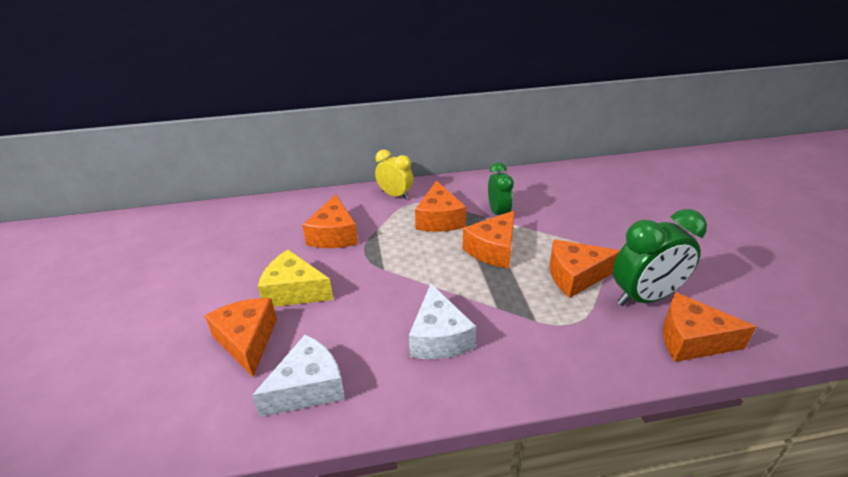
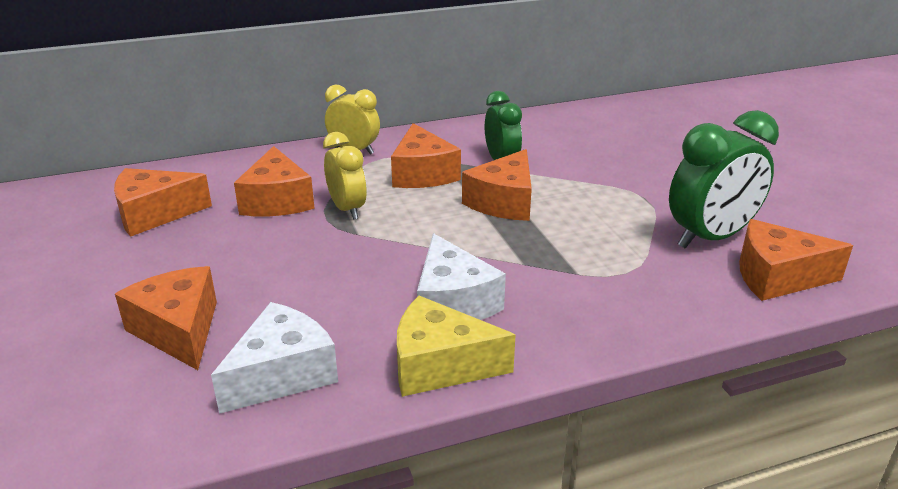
camera: 10 degrees left, 5 degrees down
yellow cheese [258,249,333,307] -> yellow cheese moved to [397,296,516,397]
orange cheese [550,239,620,298] -> orange cheese moved to [114,168,212,237]
none -> yellow clock [323,132,367,220]

